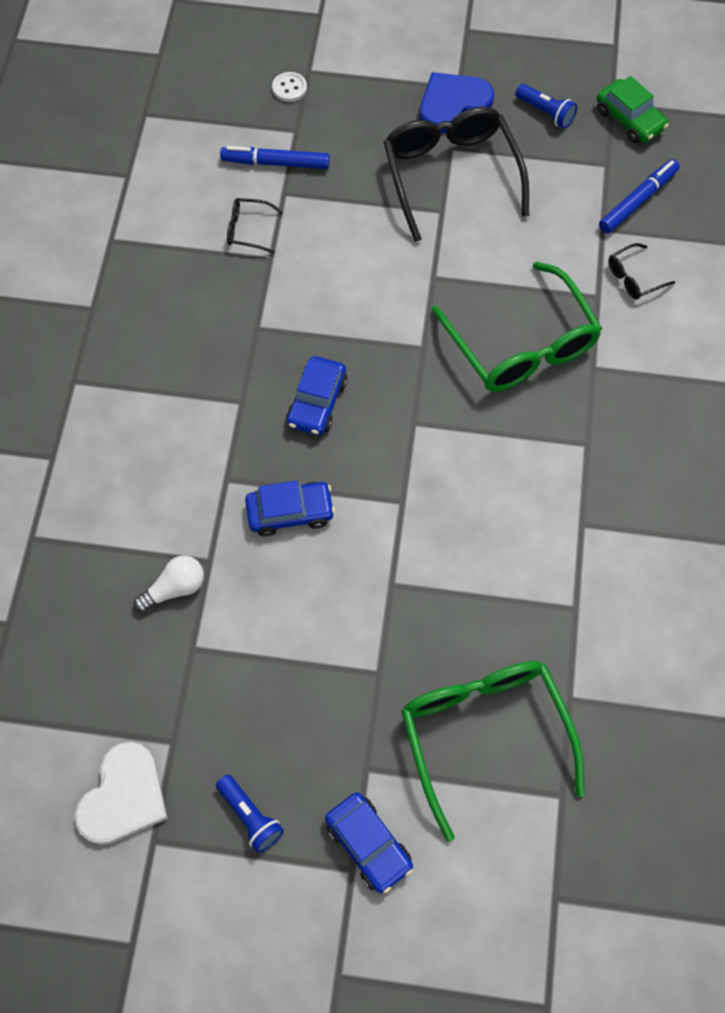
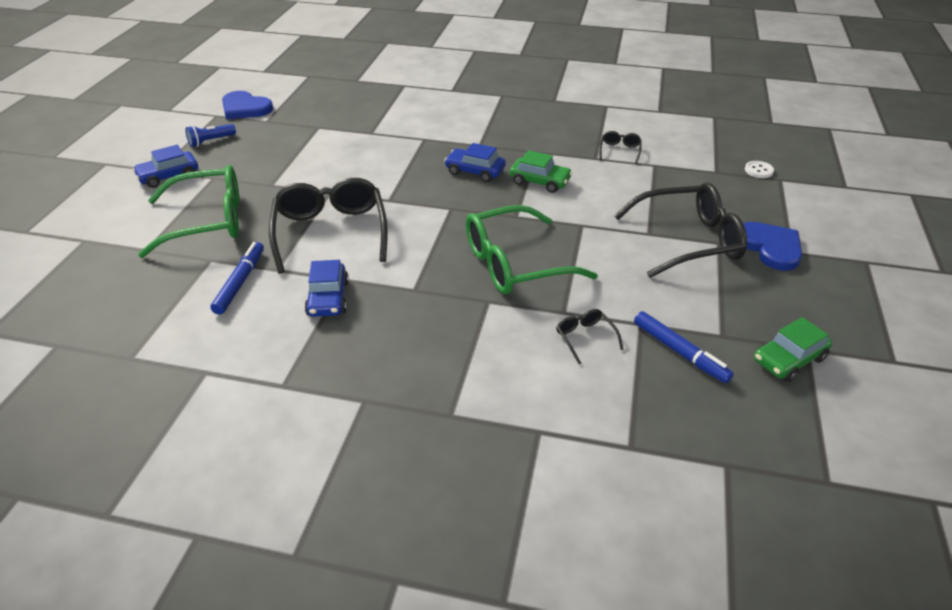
camera: 95 degrees right, 25 degrees down
white heart [75,742,168,845] -> blue heart [222,91,273,119]
white light bulb [133,556,204,613] -> none
blue marker [220,146,330,169] -> blue marker moved to [210,242,264,315]
blue car [245,481,335,537] -> blue car moved to [304,260,349,317]
blue flashlight [516,84,577,128] -> none
none -> black glasses [269,178,388,274]
none -> green car [510,150,573,193]

